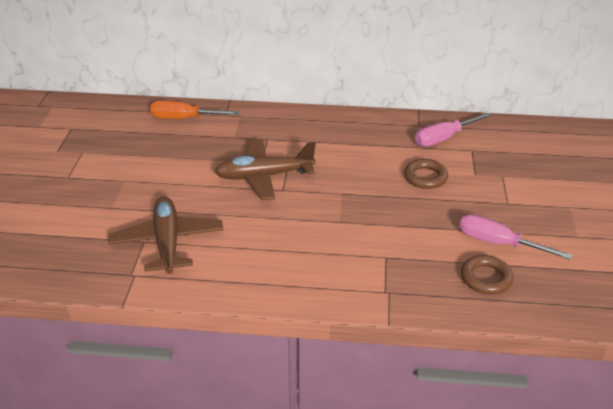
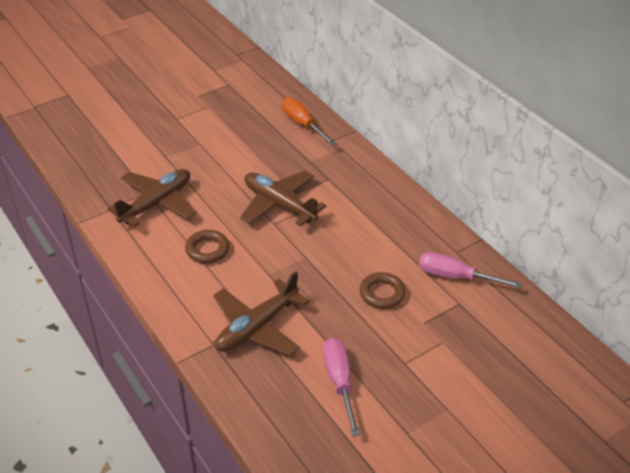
camera: 50 degrees right, 5 degrees up
brown ring [461,255,513,294] -> brown ring moved to [185,230,229,263]
none -> brown plane [213,271,310,356]

